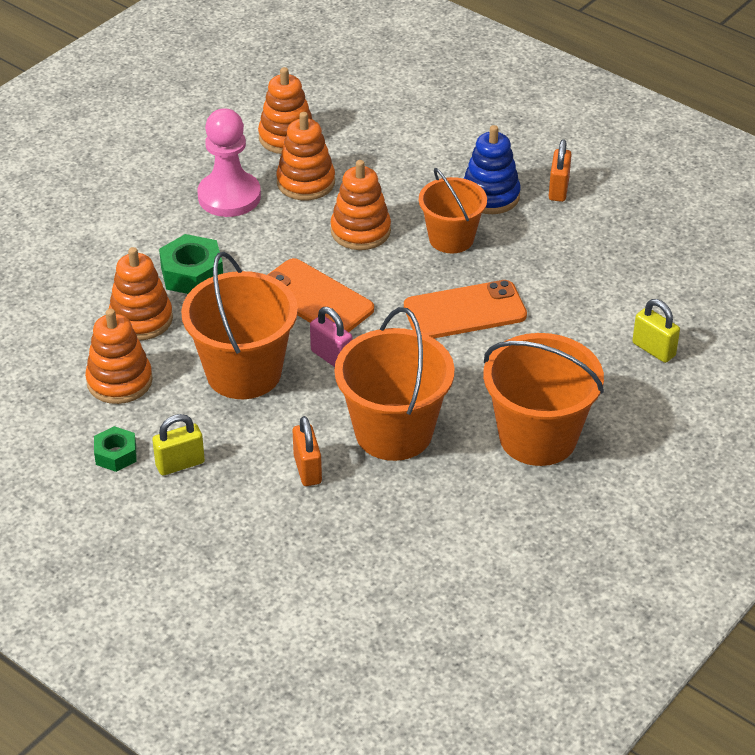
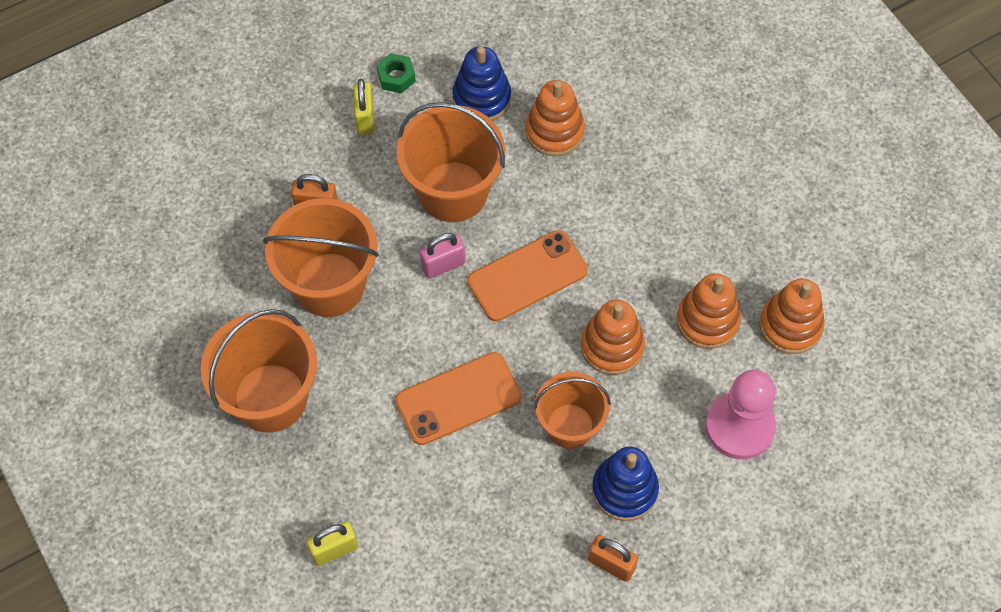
camera: 110 degrees right, 20 degrees up
orange stacking toy [85,309,153,404] -> blue stacking toy [452,46,511,121]
green nut [159,234,223,294] -> none
pink pawn [198,108,261,217] -> pink pawn moved to [706,370,776,460]
orange phone [404,280,527,338] -> orange phone turned 60 degrees clockwise [395,352,521,445]

